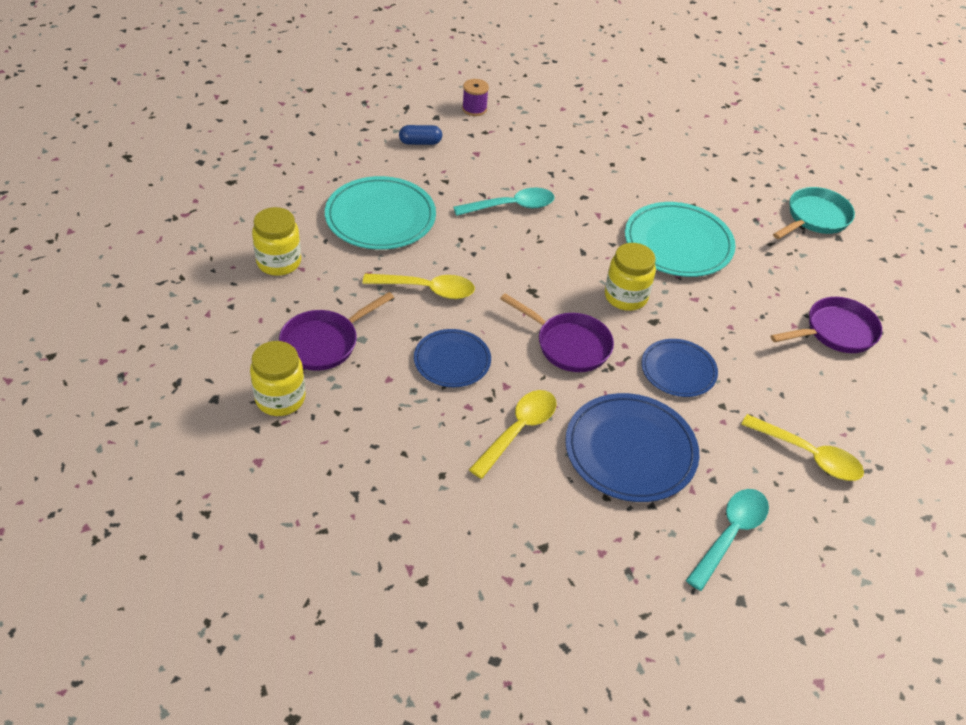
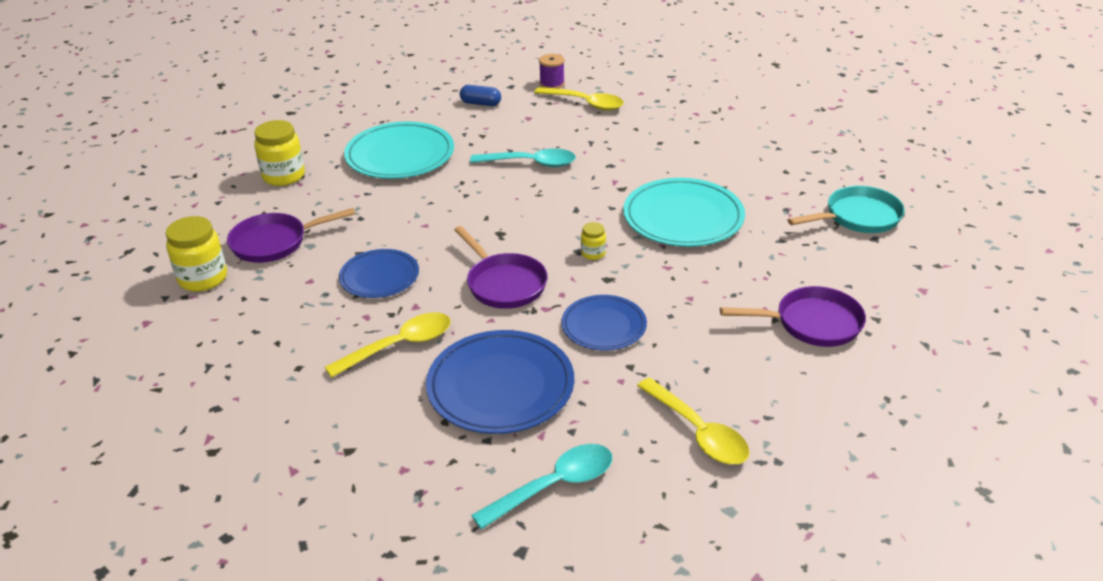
camera: 25 degrees right, 10 degrees down
yellow spoon [362,273,475,299] -> yellow spoon moved to [534,87,624,111]
yellow jar [605,243,656,311] -> yellow jar [581,222,606,260], size x0.52

